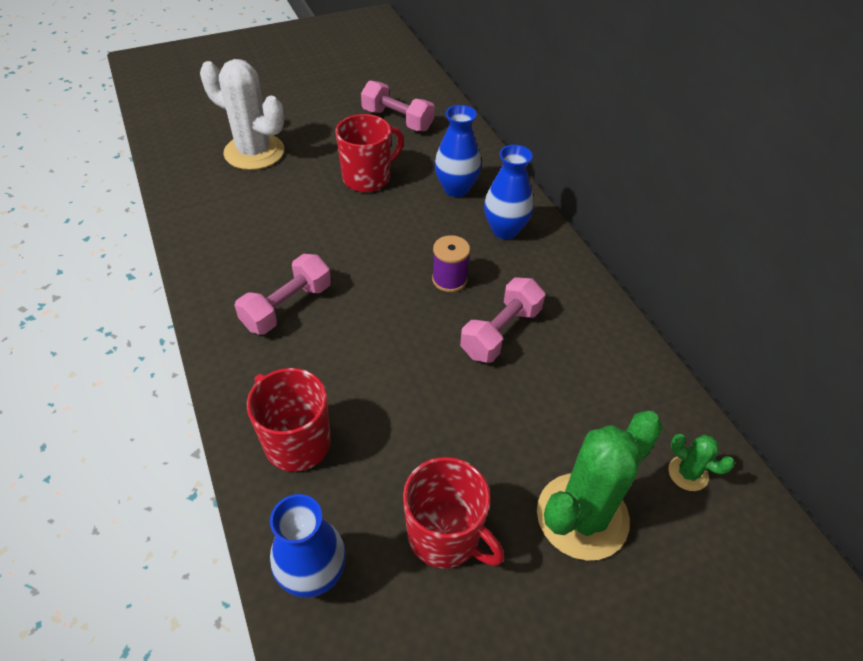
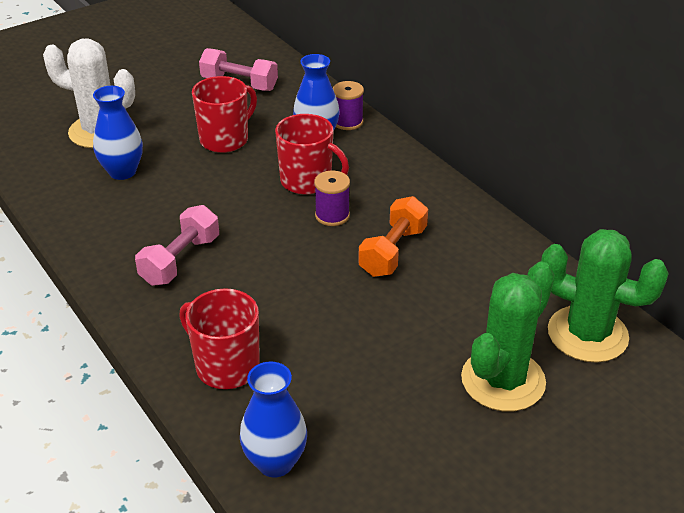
camera: 10 degrees left, 10 degrees down
red mug [403,457,504,569] -> red mug moved to [275,114,349,195]
pink dumbbell [460,278,545,363] -> orange dumbbell [358,196,428,277]
blue vase [484,145,534,239] -> blue vase moved to [93,86,143,180]
green cactus [668,434,735,491] -> green cactus [541,229,669,362], size x2.21
none -> purple spool [333,81,364,130]

